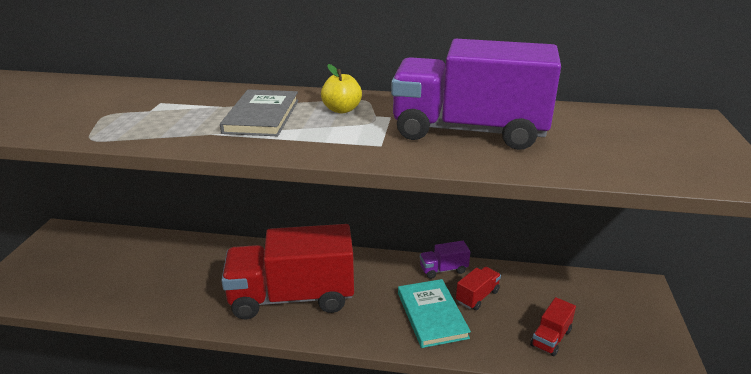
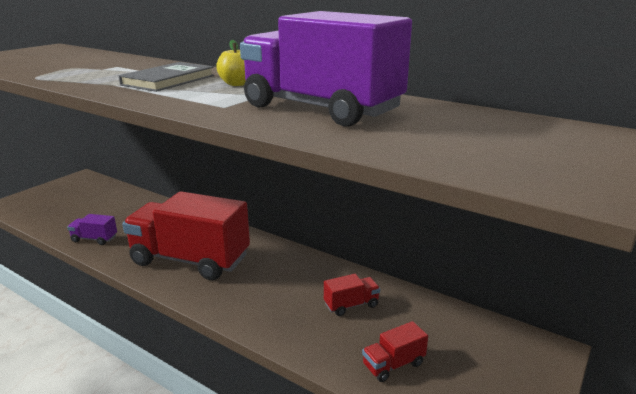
camera: 25 degrees right, 5 degrees down
turquoise book [398,279,471,348] -> none
purple truck [420,241,470,279] -> purple truck moved to [67,214,117,245]

